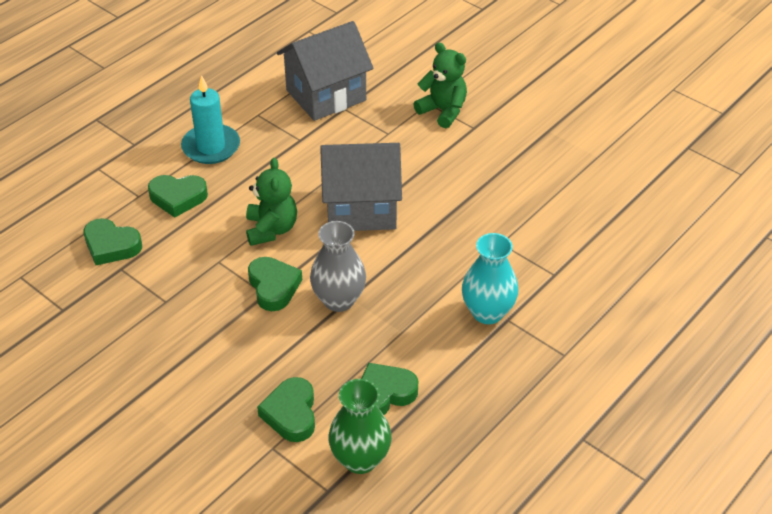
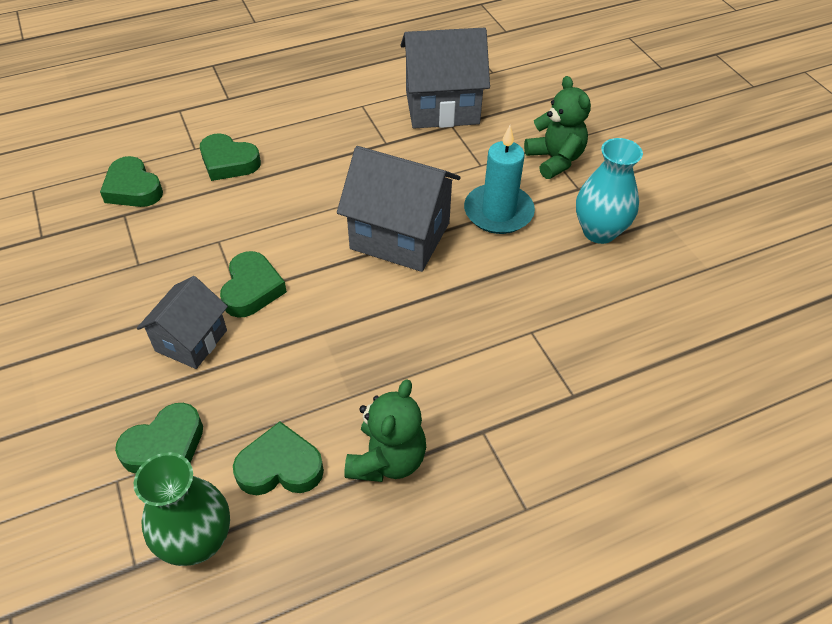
camera: 25 degrees right, 5 degrees up
turquoise candle [181,75,240,164] -> turquoise candle moved to [464,125,535,234]
green teddy bear [246,158,297,246] -> green teddy bear moved to [344,379,426,482]
green heart [257,377,315,442] -> green heart turned 150 degrees counterclockwise [115,403,203,474]
grey vase [310,221,366,312] -> none
turquoise vase [462,233,518,324] -> turquoise vase moved to [576,138,643,244]
none -> grey house [137,276,228,369]

